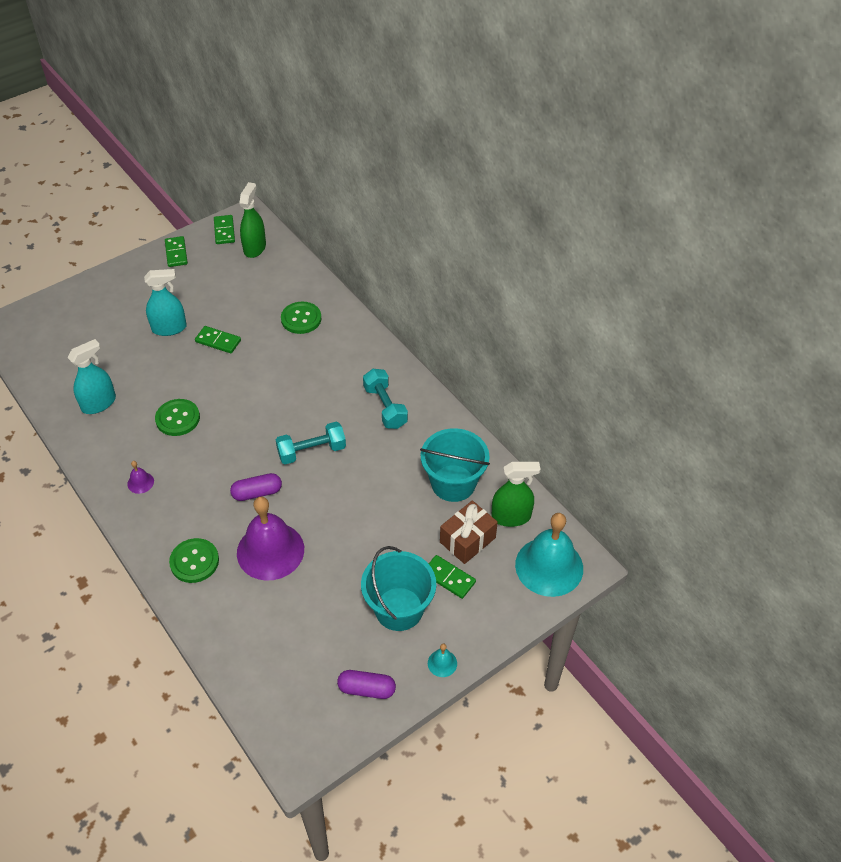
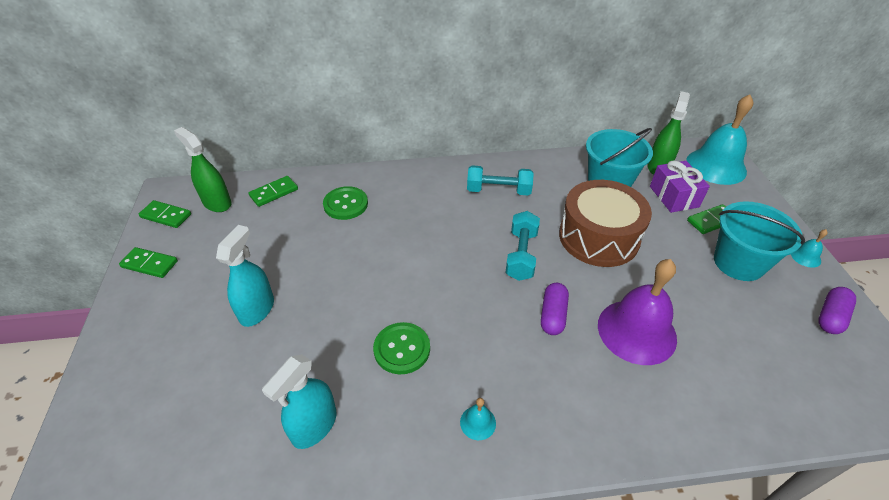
camera: 60 degrees left, 5 degrees down
turquoise spray bottle [67,339,116,414] -> turquoise spray bottle turned 135 degrees counterclockwise [262,354,337,449]
purple bell [127,461,154,494] -> turquoise bell [460,398,496,440]
green button [169,538,219,583] -> none
green domino [195,326,241,353] -> green domino moved to [249,176,298,207]
brown gift [440,501,498,564] -> purple gift [650,161,710,213]
none -> brown drum [559,180,652,267]

